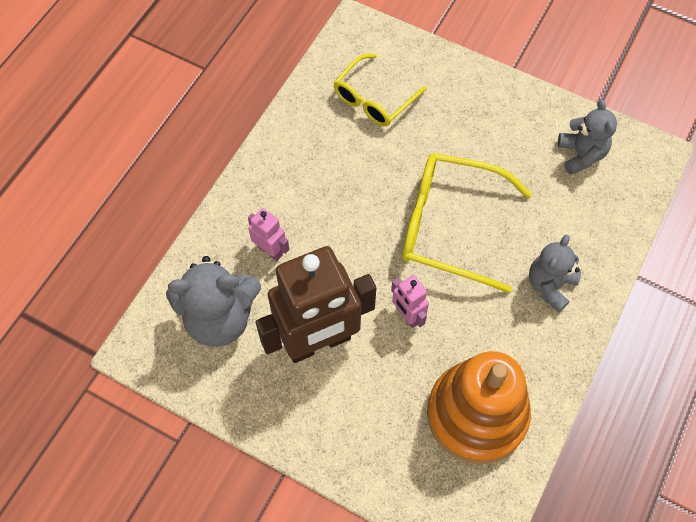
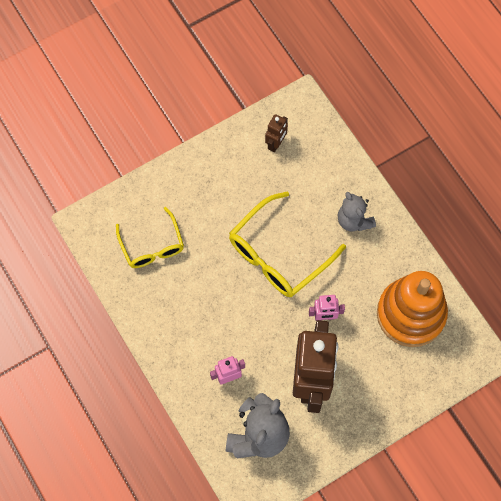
camera: 60 degrees left, 5 degrees up
grey teddy bear [558,99,617,175] -> brown robot [265,114,288,152]

